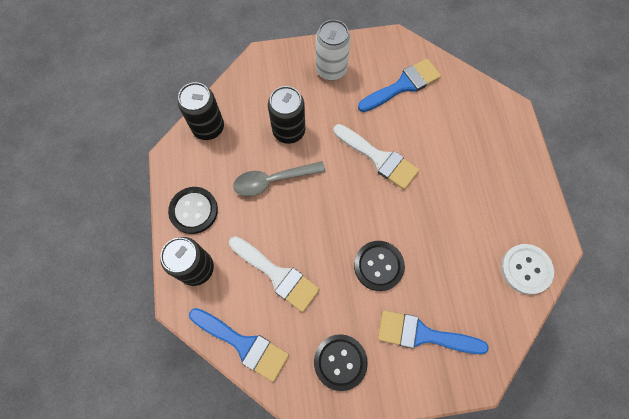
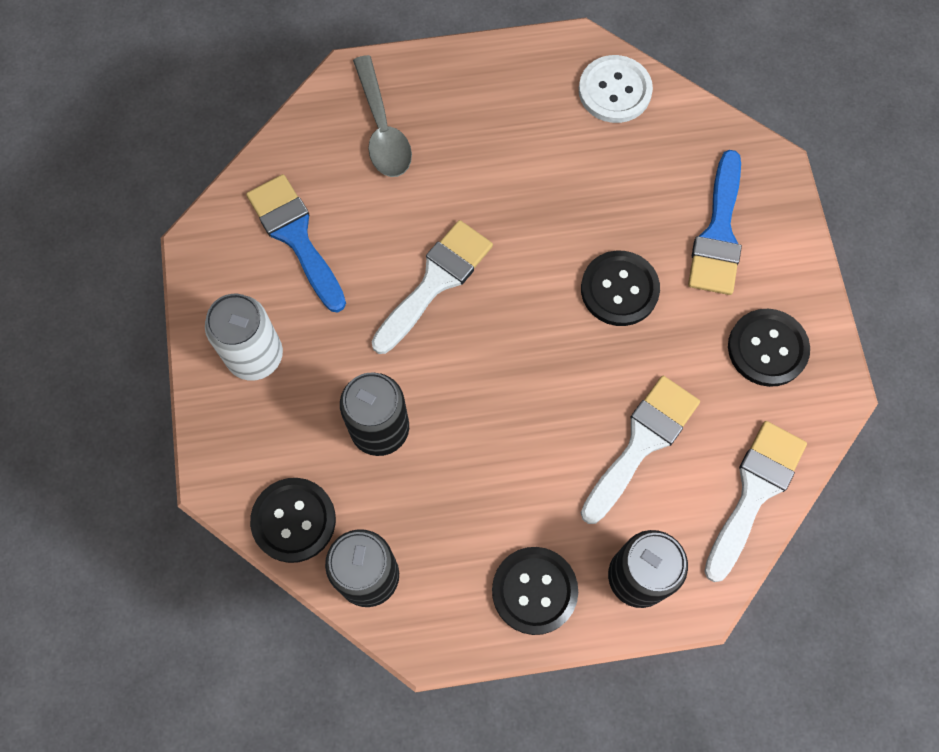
camera: 90 degrees left, 0 degrees up
blue brush [189,308,289,382] -> white brush [704,421,807,582]
grey spoon [233,161,325,196] -> grey spoon moved to [353,55,412,177]
none -> black button [250,478,336,563]

